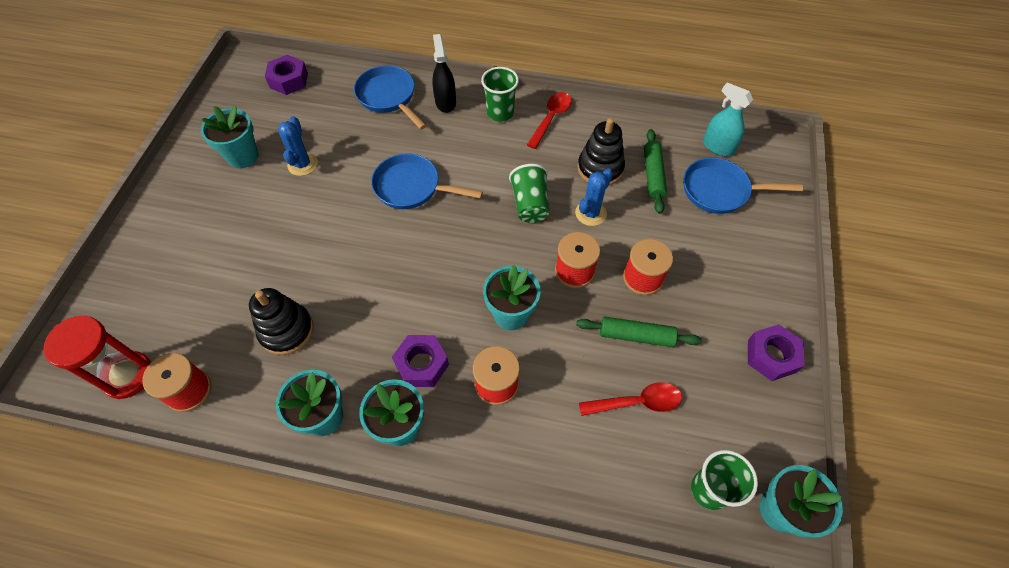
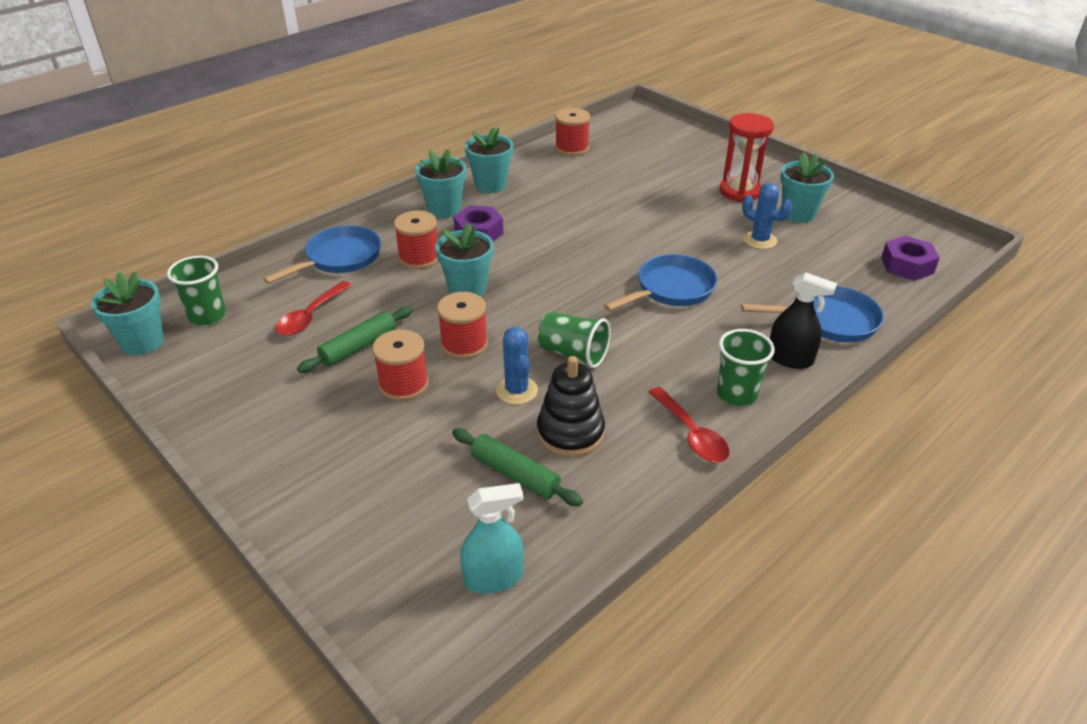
camera: 125 degrees right, 20 degrees down
red hourglass [43,316,151,399] -> red hourglass moved to [720,113,774,202]
black stacking toy [249,288,313,355] -> none
blue pan [683,158,803,214] -> blue pan moved to [263,225,381,284]
purple nut [748,324,804,381] -> none

